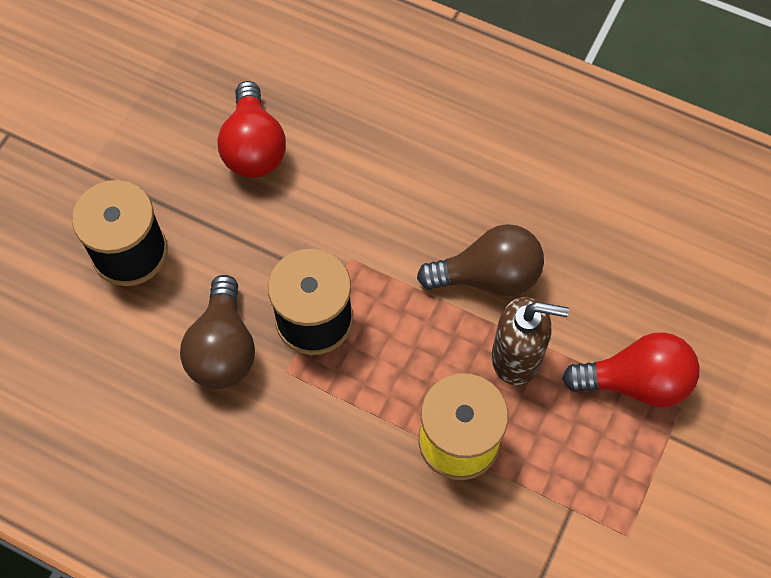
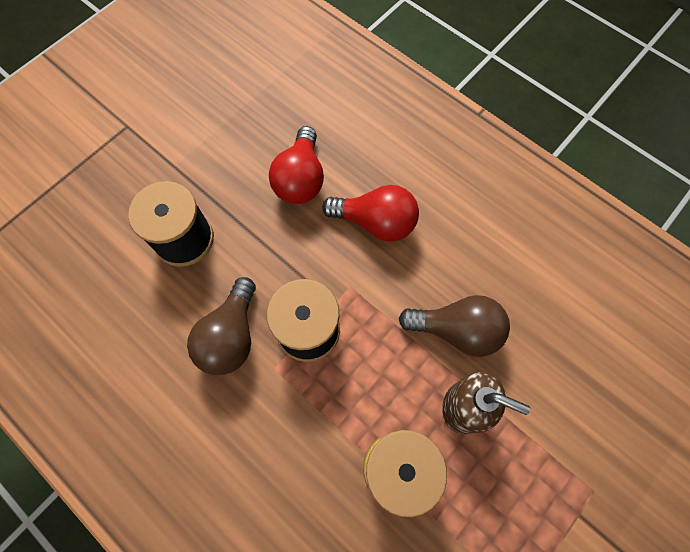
camera: 15 degrees right, 5 degrees up
red light bulb [562,332,699,407] -> red light bulb moved to [322,185,419,242]

